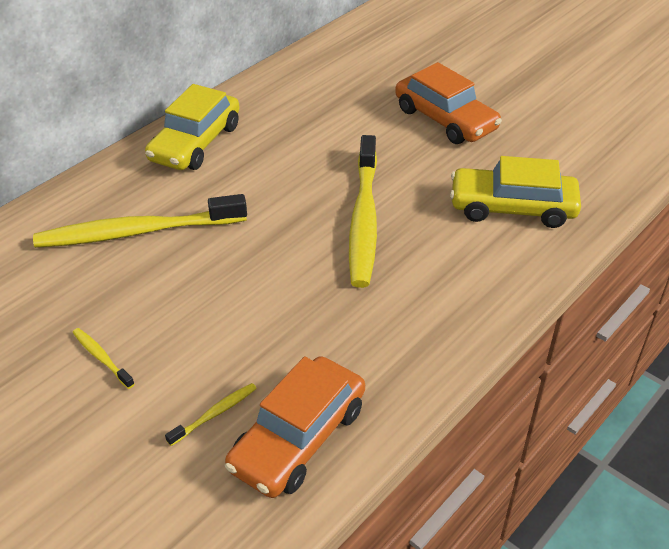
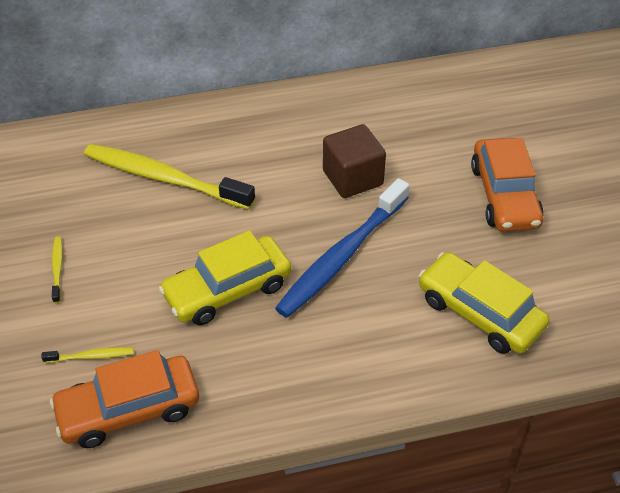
camera: 35 degrees right, 5 degrees up
yellow car [145,84,240,170] -> yellow car moved to [158,230,291,325]
yellow toothbrush [349,135,377,288] -> blue toothbrush [275,178,409,318]
none -> brown cube [323,124,386,198]

